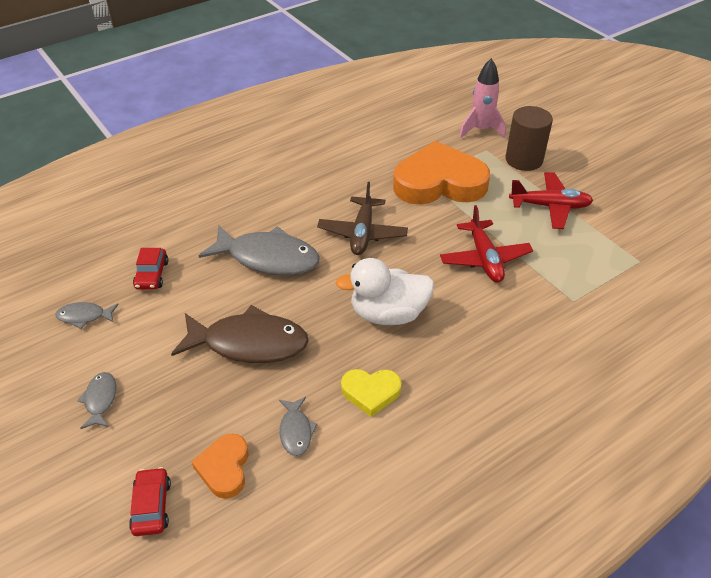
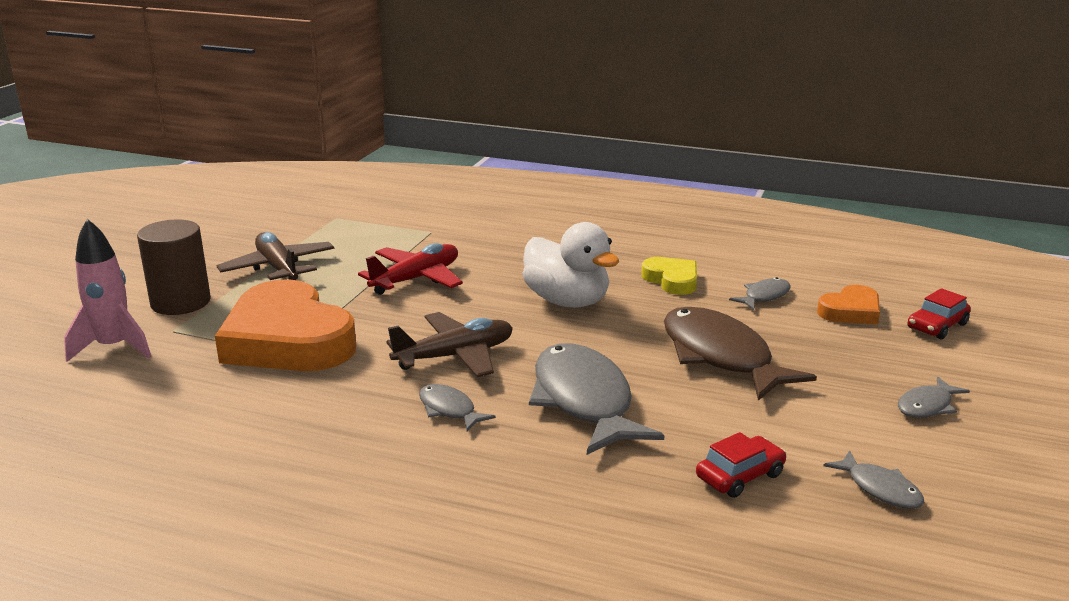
camera: 125 degrees left, 20 degrees down
red plane [509,172,593,229] -> brown plane [217,232,334,280]
none -> grey fish [419,384,496,432]

